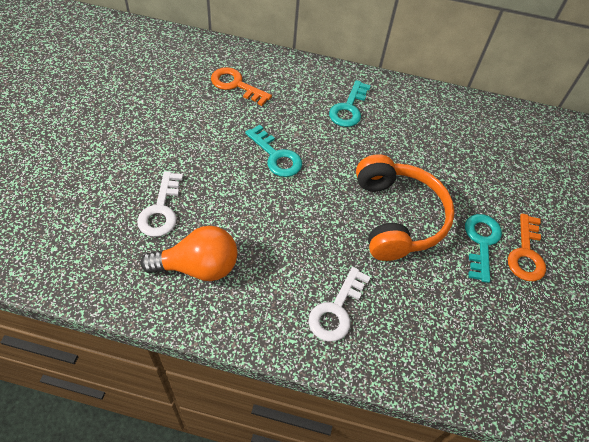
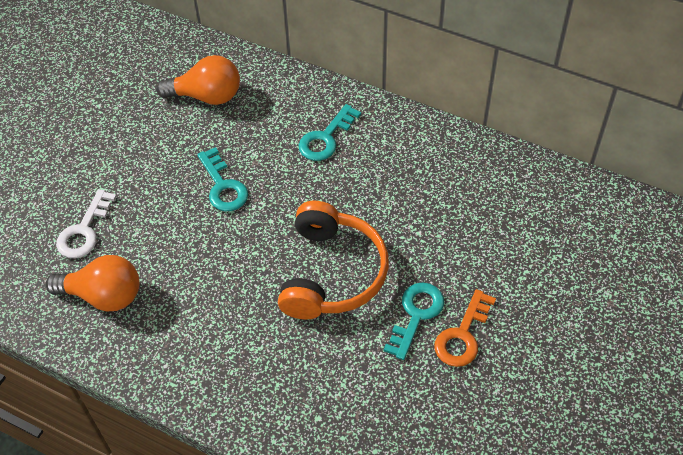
camera: 20 degrees right, 0 degrees up
orange key [211,67,272,106] -> orange light bulb [156,55,240,105]
white key [309,267,371,341] -> none

